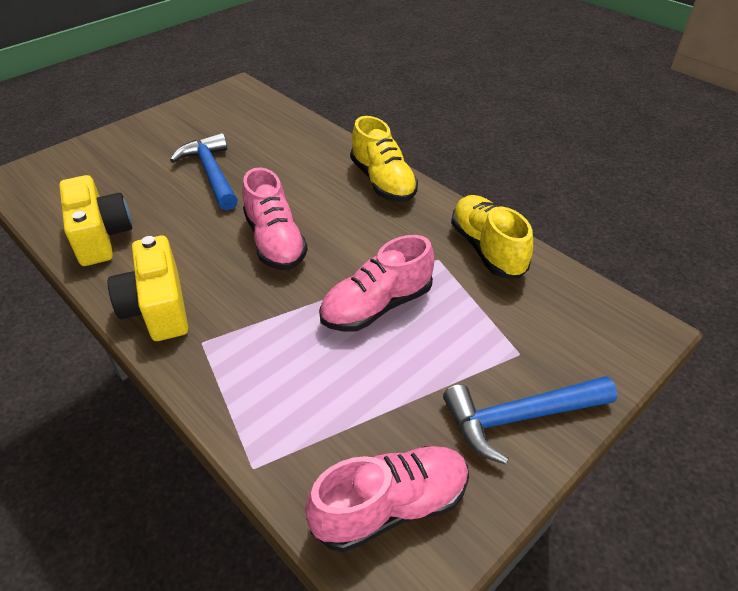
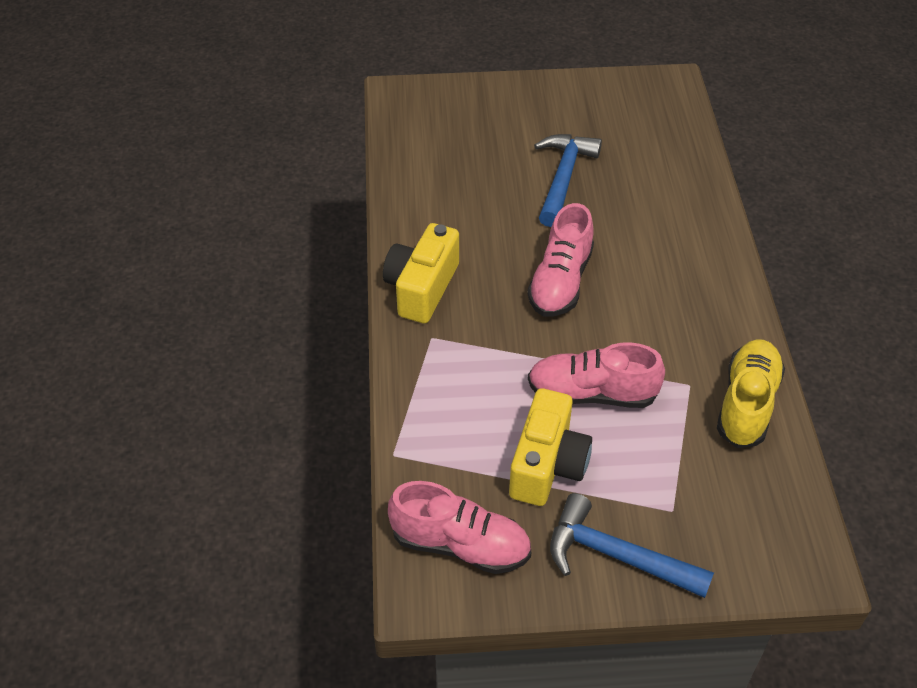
camera: 40 degrees right, 5 degrees up
yellow camera [59,175,132,266] -> yellow camera moved to [509,388,592,506]
yellow shoe [350,116,418,202] -> none

